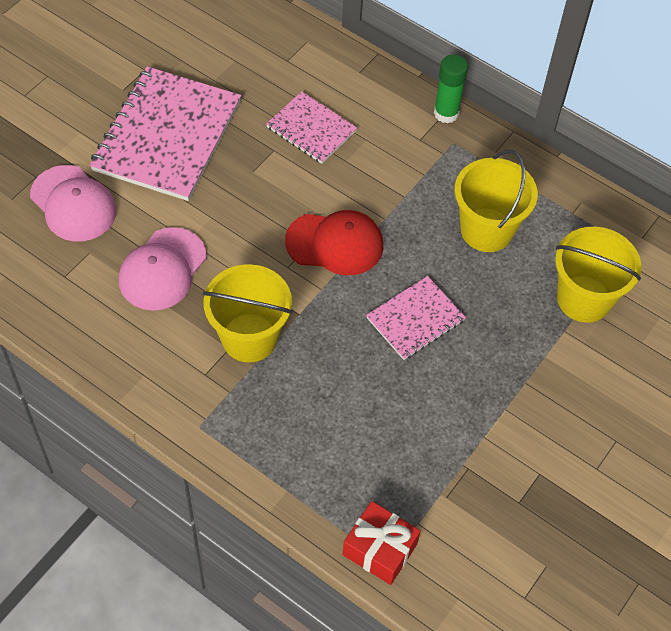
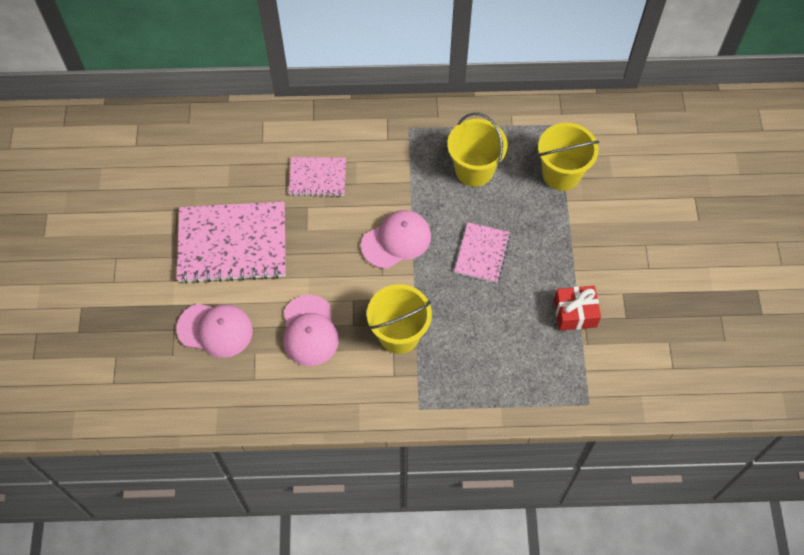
camera: 35 degrees left, 5 degrees up
pink notebook [90,66,241,201] -> pink notebook turned 75 degrees counterclockwise [177,202,286,284]
red cap [285,210,383,275] -> pink cap [361,210,431,269]
red gift [343,501,420,585] -> red gift moved to [554,286,601,331]
green glue stick [434,54,468,123] -> none

